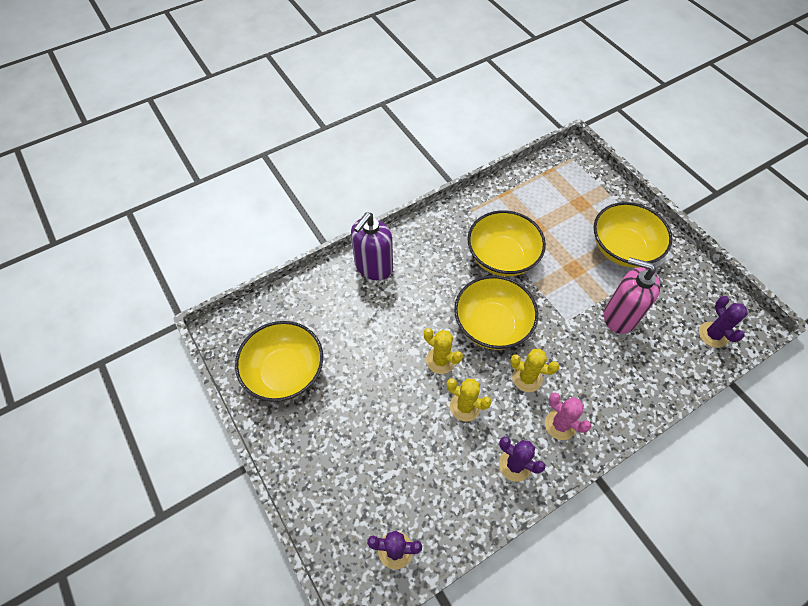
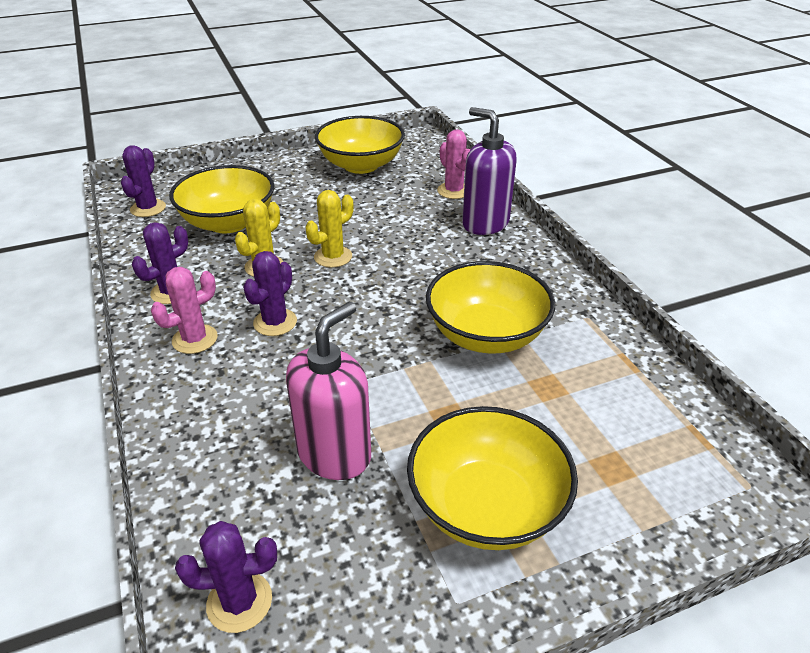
camera: 100 degrees right, 20 degrees down
yellow bowl [454,275,538,350] -> yellow bowl moved to [169,165,275,233]
yellow cactus [510,348,559,392] -> purple cactus [243,251,297,336]
none -> pink cactus [437,129,470,199]

